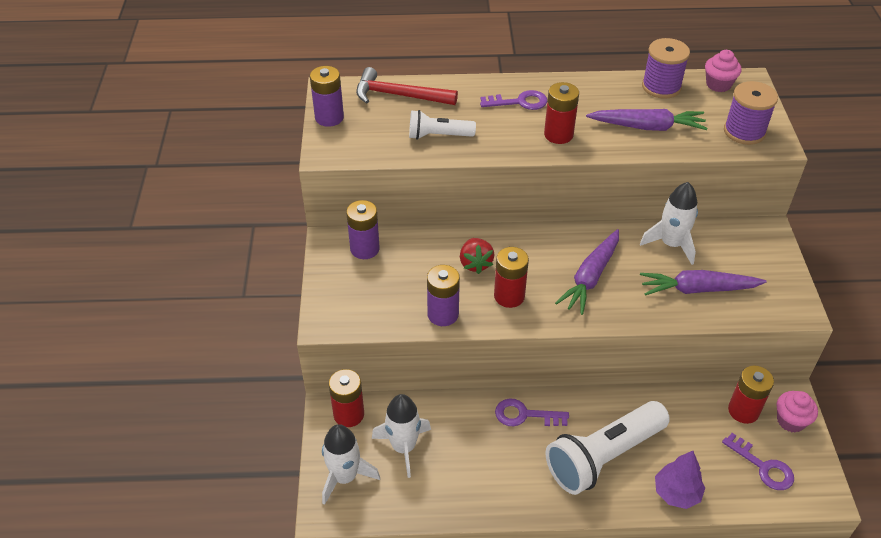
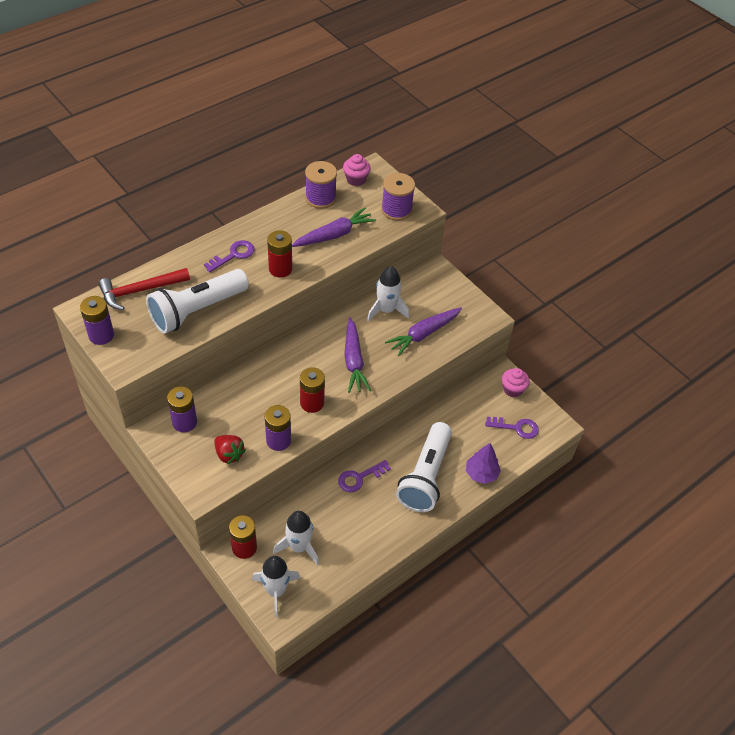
camera: 40 degrees left, 5 degrees up
white flashlight [409,110,476,140] -> white flashlight [146,269,249,334], size x1.84
red strawberry [460,238,495,274] -> red strawberry moved to [214,435,246,464]
red battery [728,366,774,424] -> none

